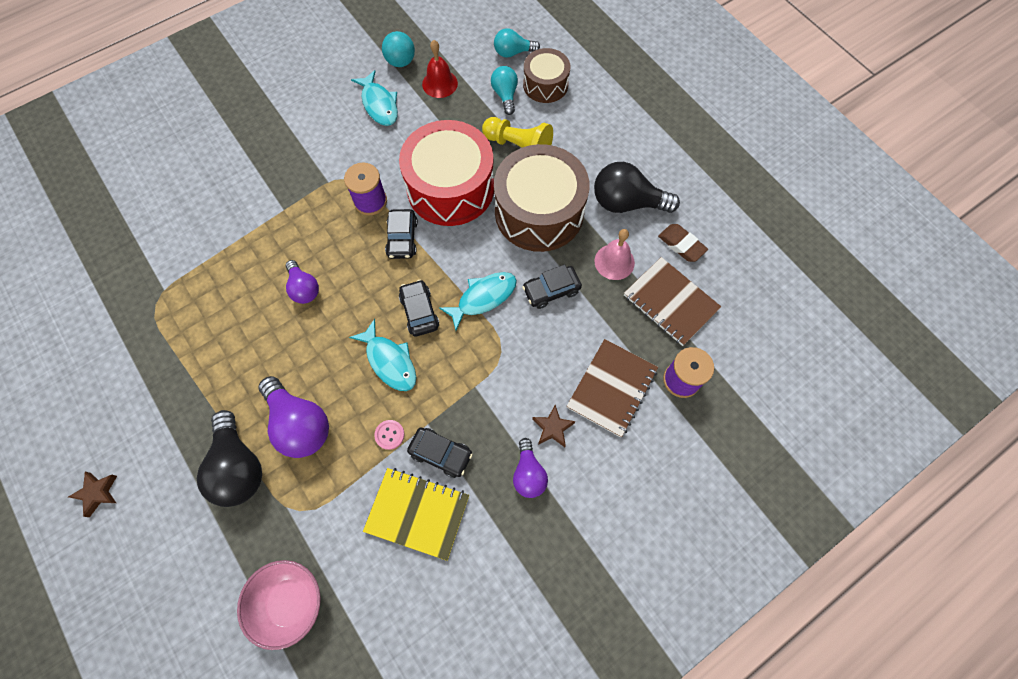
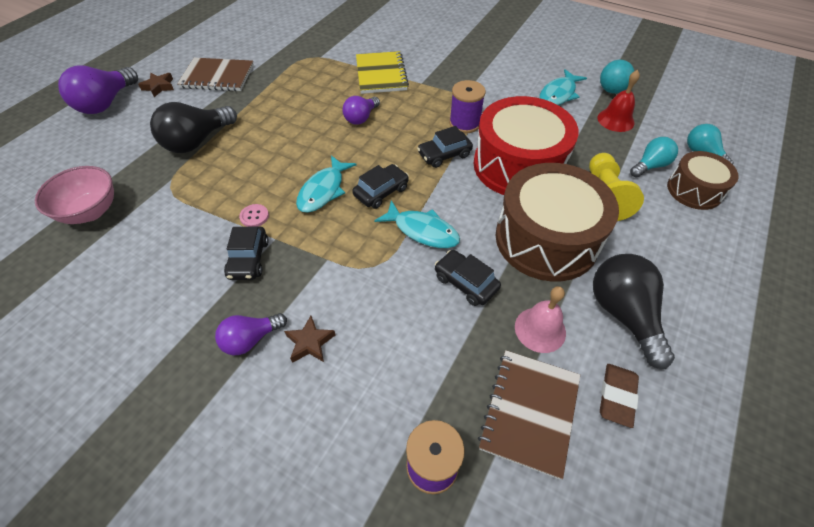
camera: 65 degrees right, 15 degrees down
purple light bulb [259,376,329,458] -> purple light bulb moved to [58,65,138,114]
yellow notebook [363,468,469,561] -> yellow notebook moved to [356,51,409,94]
brown notebook [567,339,658,437] -> brown notebook moved to [177,58,254,91]

